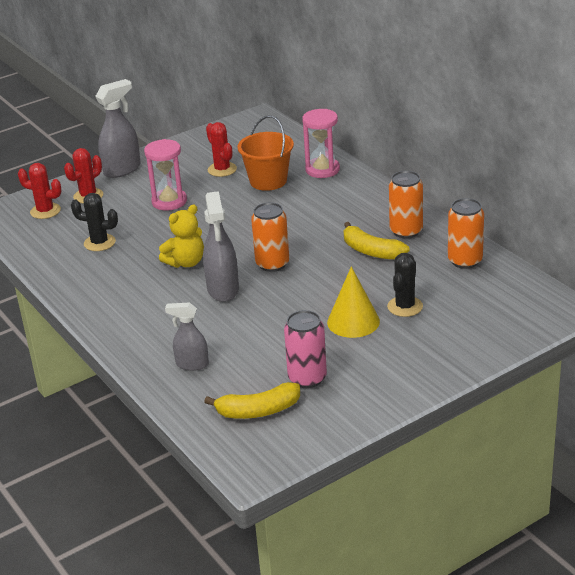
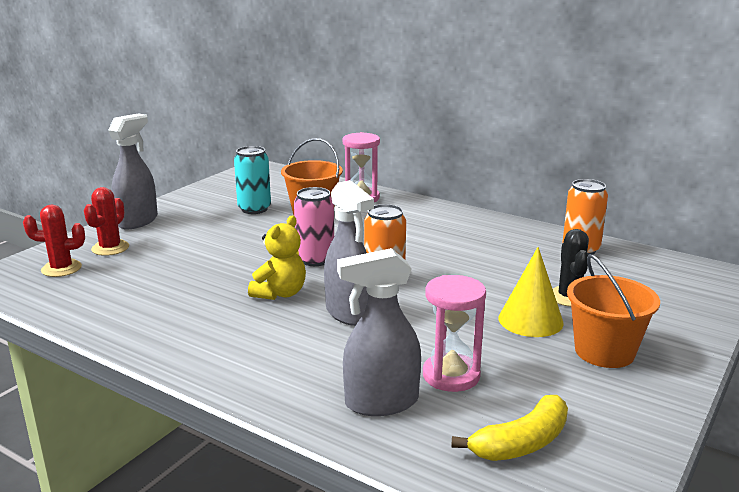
camera: 25 degrees left, 10 degrees down
black cactus [71,193,118,251] -> none
pink hourglass [144,139,187,211] -> pink hourglass moved to [423,275,486,392]
grey spray bottle [165,302,209,371] -> grey spray bottle [337,248,421,416], size x1.59
red cactus [206,122,237,177] -> turquoise can [234,146,271,214]
pink can [284,310,327,388] -> pink can moved to [294,187,334,266]
yellow banana [343,222,410,260] -> none
orange can [389,171,423,238] -> none
none -> orange bucket [567,254,660,368]

